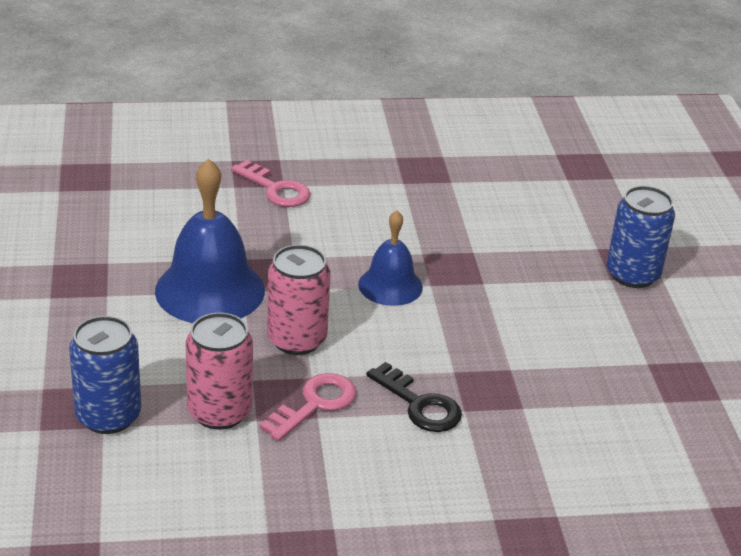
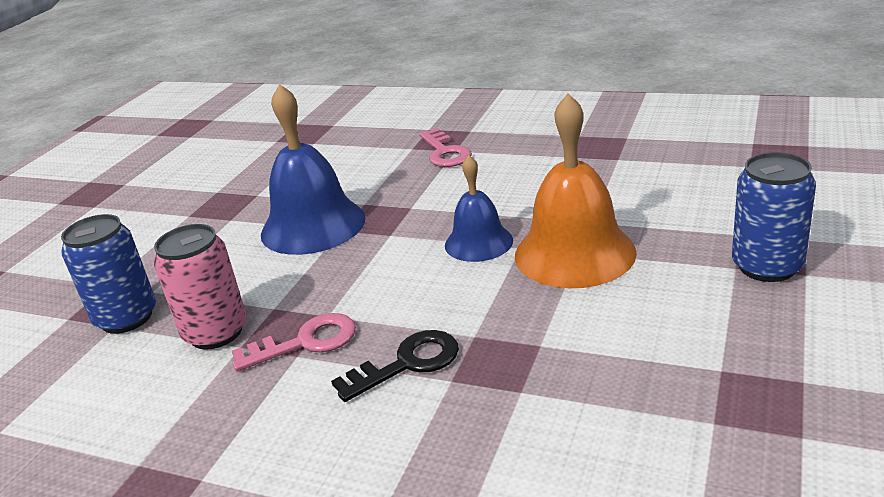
camera: 35 degrees right, 5 degrees down
pink can [267,245,331,355] -> none
black key [366,362,462,432] -> black key turned 105 degrees counterclockwise [331,330,459,402]
none -> orange bell [515,94,637,288]

